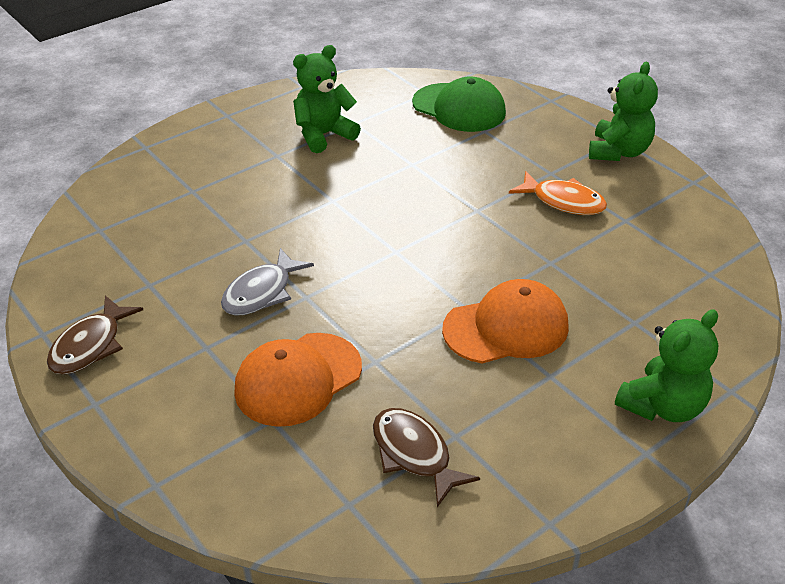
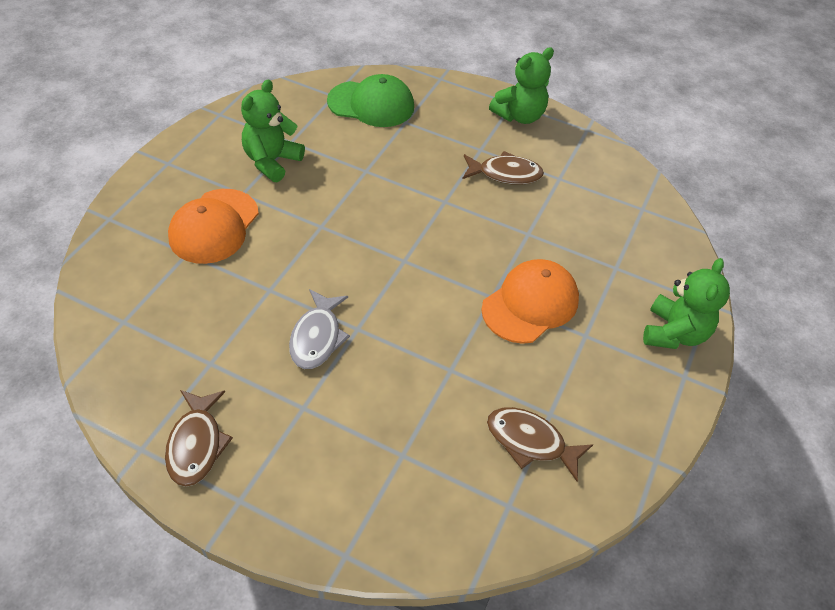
camera: 30 degrees left, 10 degrees up
orange cap [234,333,362,427] -> orange cap moved to [168,189,259,264]
orange fish [509,171,607,215] -> brown fish [462,151,544,185]
green teddy bear [589,62,658,161] -> green teddy bear turned 60 degrees clockwise [489,47,554,124]

